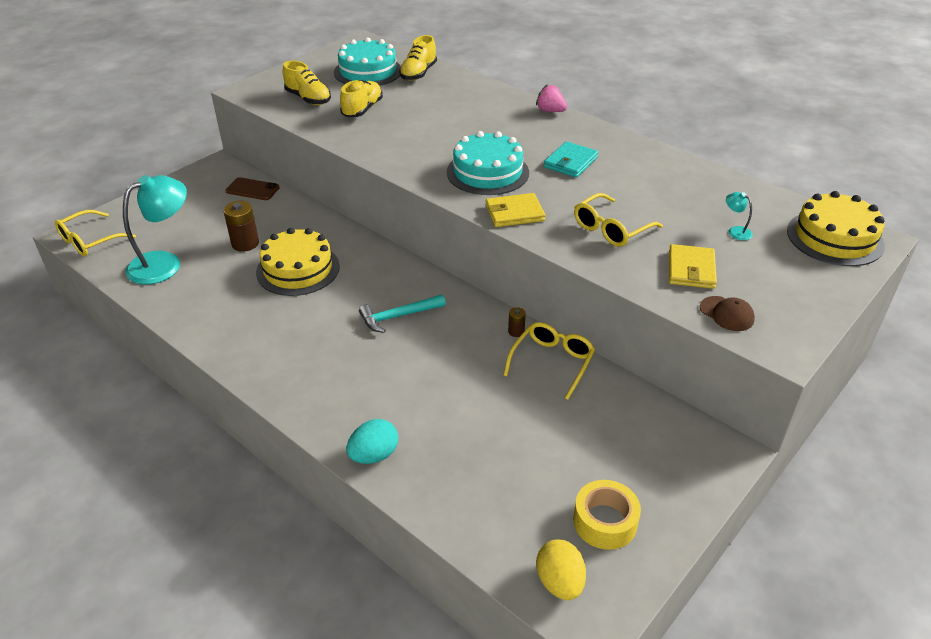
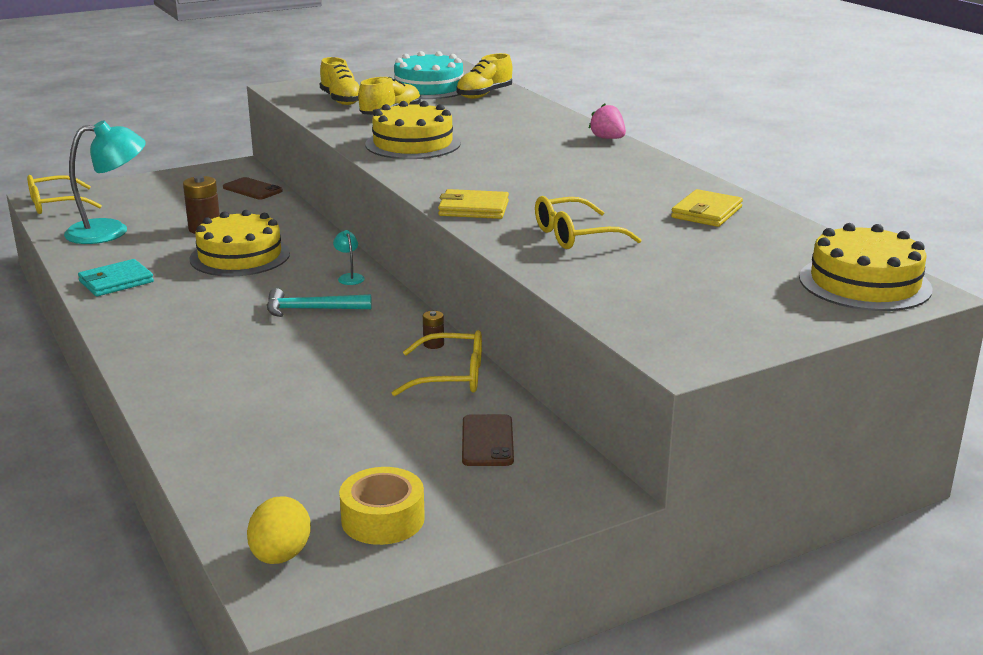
camera: 20 degrees right, 15 degrees down
turquoise egg [346,419,398,464] -> none
turquoise cake [447,131,529,195] -> none
yellow glasses [503,322,595,400] -> yellow glasses turned 45 degrees clockwise [392,330,482,396]
turquoise wallet [544,141,598,178] -> turquoise wallet moved to [78,259,154,296]
yellow wallet [669,244,717,289] -> yellow wallet moved to [671,189,743,227]
brown cap [700,296,755,331] -> none
turquoise lamp [726,192,753,240] -> turquoise lamp moved to [333,230,365,285]
none -> yellow cake [365,101,461,159]
none -> brown phone [462,414,514,466]

